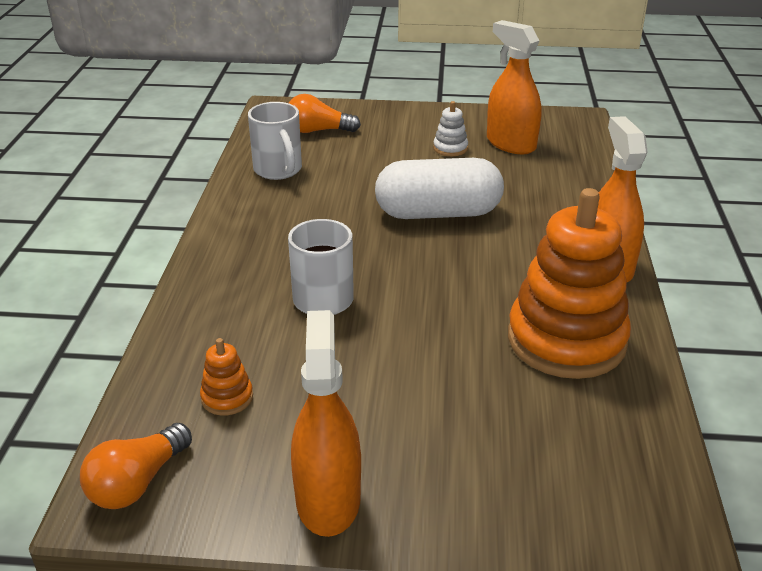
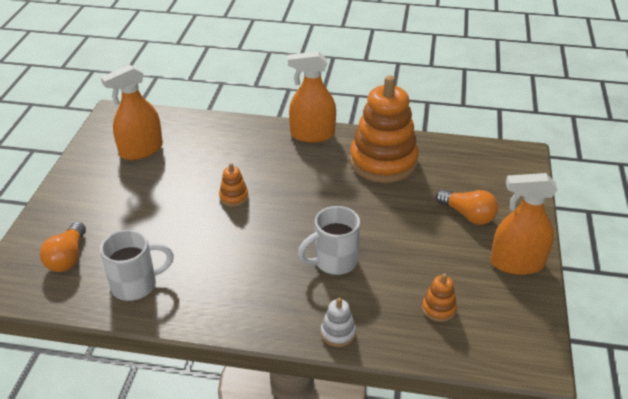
camera: 85 degrees left, 5 degrees up
orange light bulb [80,423,192,509] -> orange light bulb moved to [436,189,498,225]
white capsule [375,158,504,219] -> orange stacking toy [219,163,249,206]
white stacking toy [433,101,468,156] -> white stacking toy moved to [321,298,356,347]

